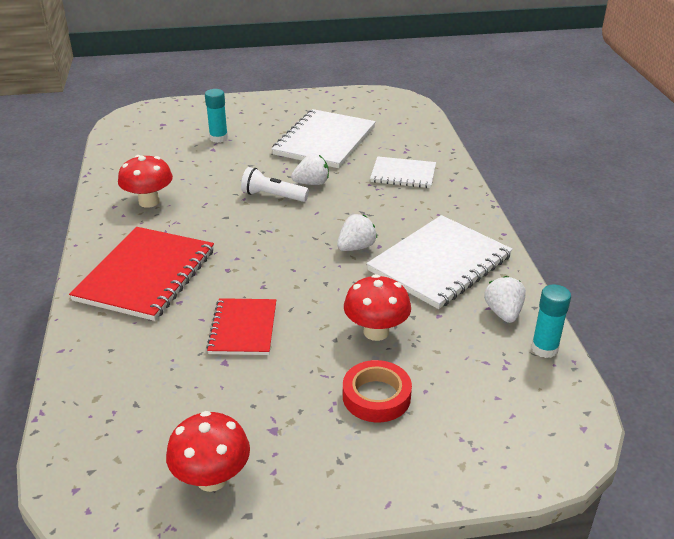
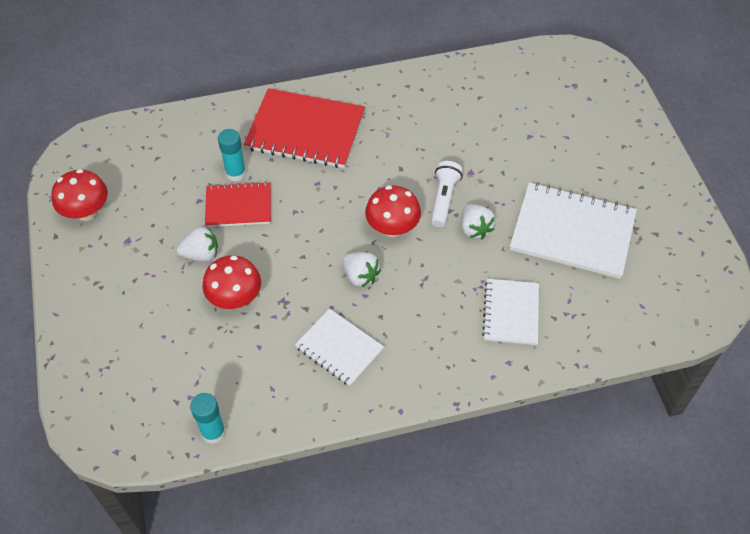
camera: 85 degrees right, 20 degrees up
red mushroom [118,155,173,208] -> red mushroom moved to [365,186,421,237]
turquoise glue stick [205,89,228,143] -> turquoise glue stick moved to [218,129,246,181]
red tape [343,360,412,422] -> none
white notebook [366,215,513,309] -> white notebook [295,308,384,386], size x0.59
white strawberry [484,276,526,323] -> white strawberry moved to [177,227,218,262]

